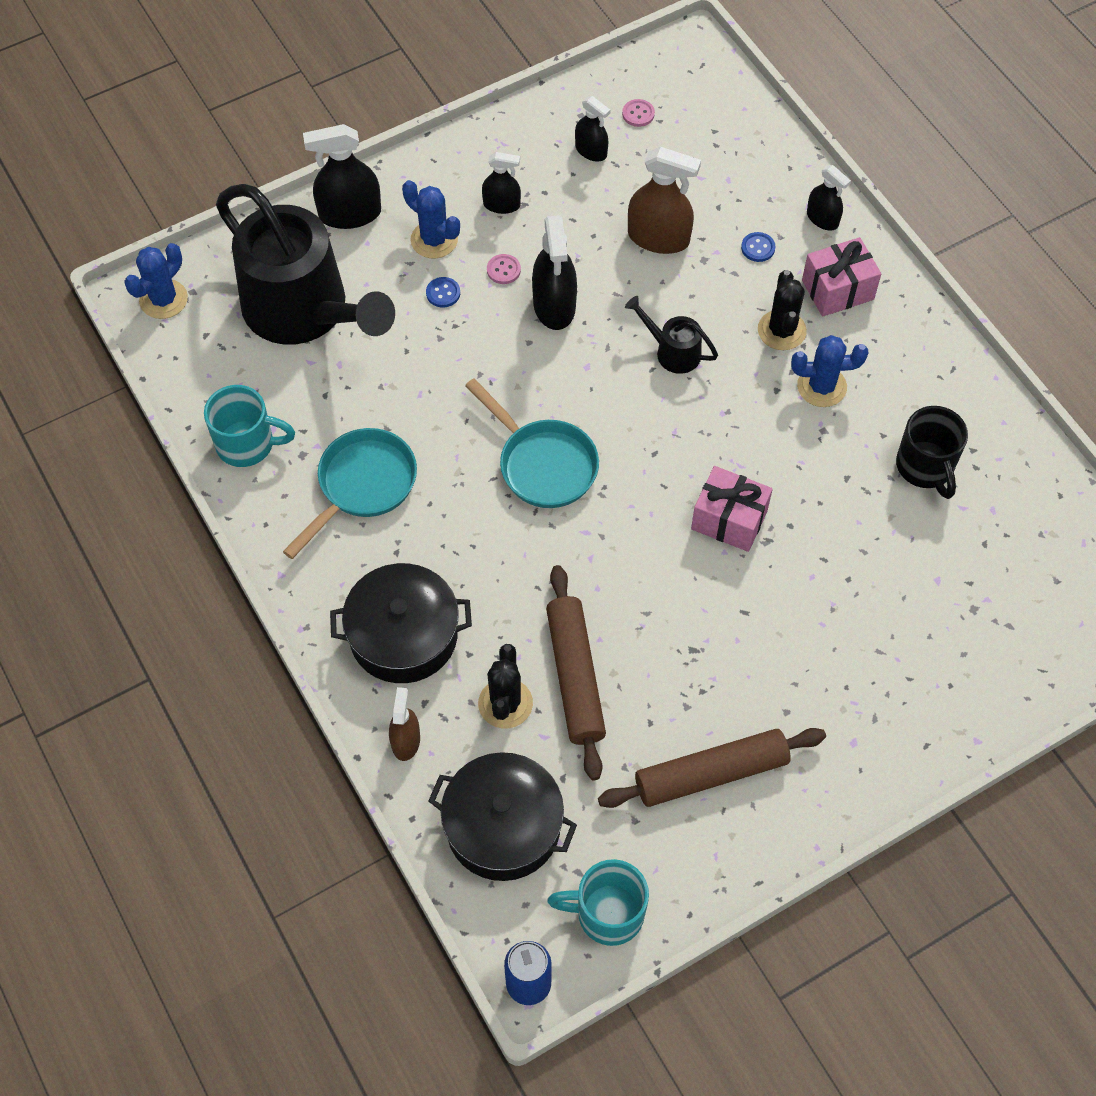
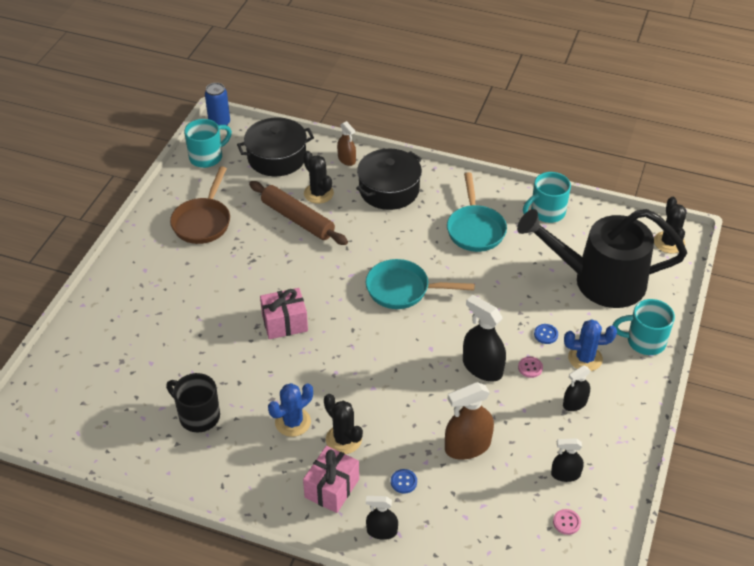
camera: 140 degrees right, 15 degrees down
blue cactus [124,243,188,319] -> black cactus [654,197,687,254]
black spray bottle [303,124,381,229] -> turquoise mug [613,299,675,355]
brown rolling pin [598,728,826,808] -> brown pan [170,166,230,244]
black watering can [625,296,718,374] -> none

